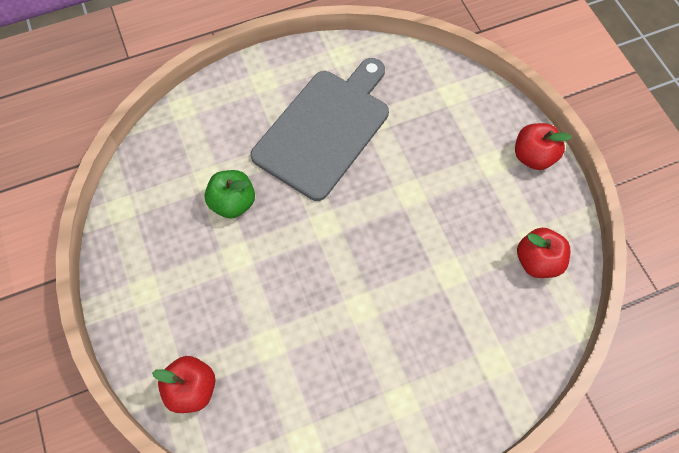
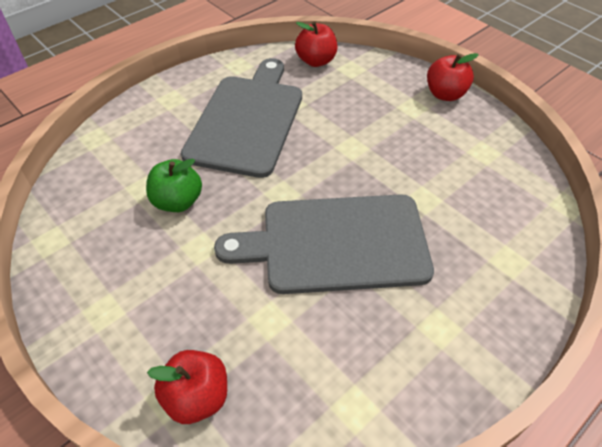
camera: 20 degrees left, 15 degrees down
red apple [517,228,570,278] -> red apple moved to [295,22,337,67]
none -> grey cutting board [214,194,434,294]

